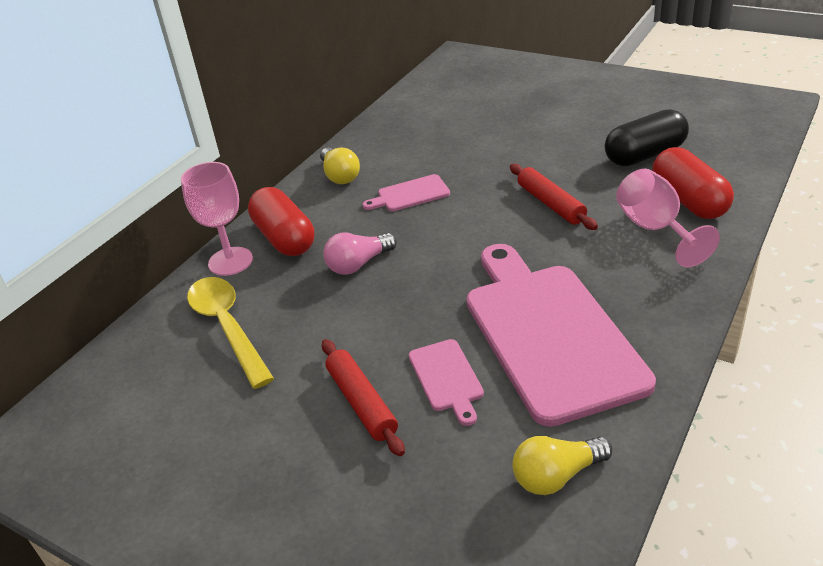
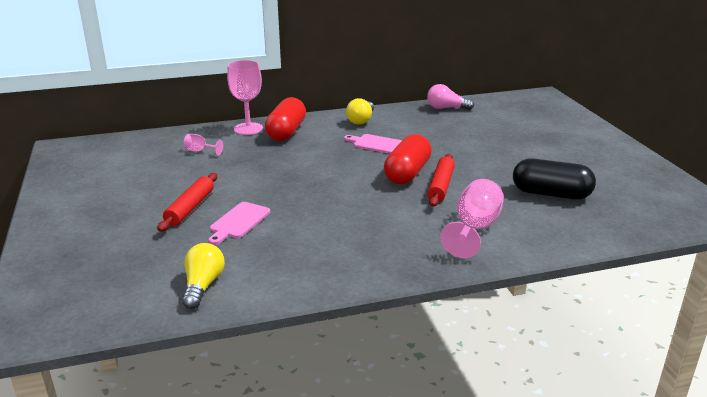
camera: 40 degrees right, 10 degrees down
yellow spoon [187,277,274,389] -> pink goblet [183,134,223,155]
pink light bulb [323,232,397,275] -> pink light bulb moved to [427,84,474,110]
pink cutting board [466,244,656,427] -> none
yellow light bulb [512,436,612,495] -> yellow light bulb turned 75 degrees clockwise [182,243,225,309]
red capsule [652,147,734,219] -> red capsule moved to [384,134,432,184]

